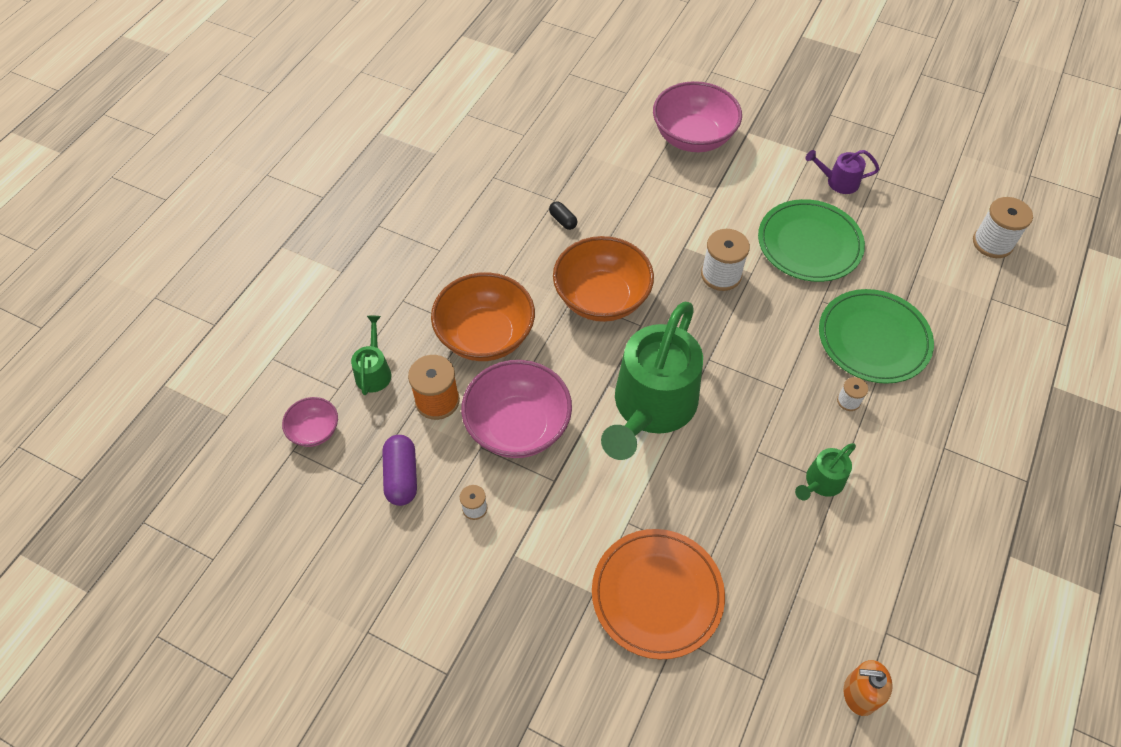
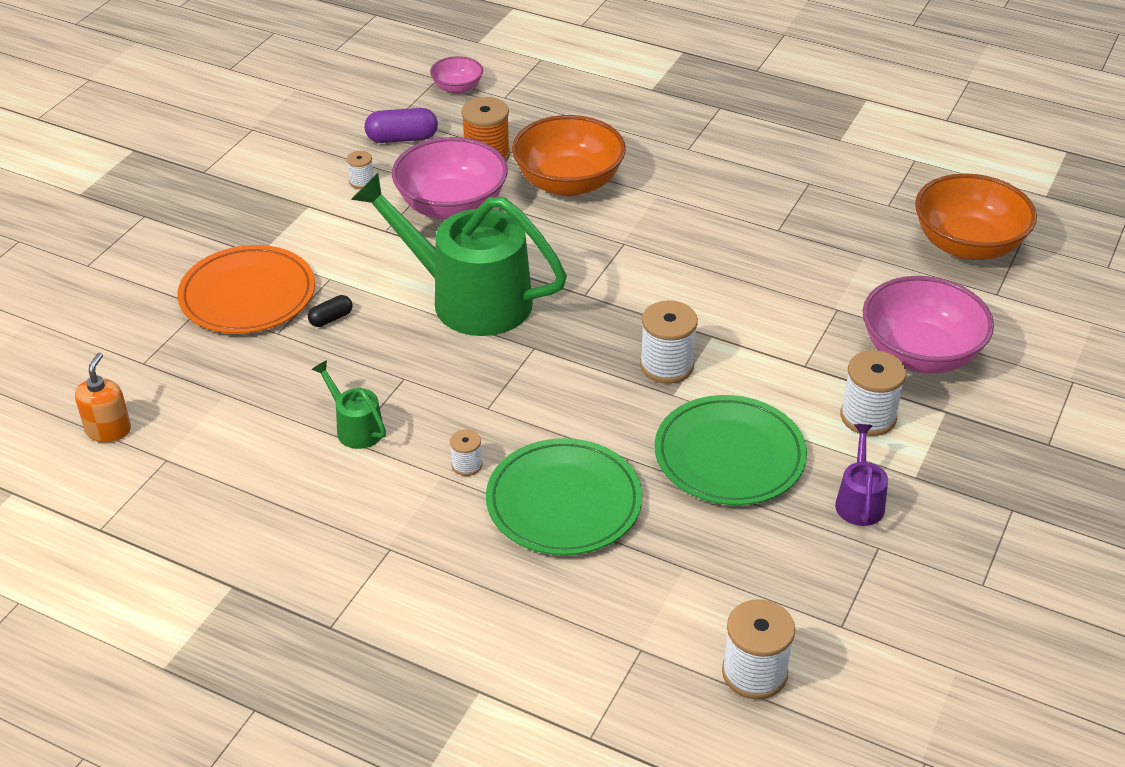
camera: 90 degrees right, 15 degrees down
green watering can [351,316,391,395] -> none
black capsule [549,201,577,230] -> black capsule moved to [308,295,353,327]
orange bowl [553,236,654,322] -> orange bowl moved to [915,173,1037,260]
none -> white spool [840,350,906,436]

